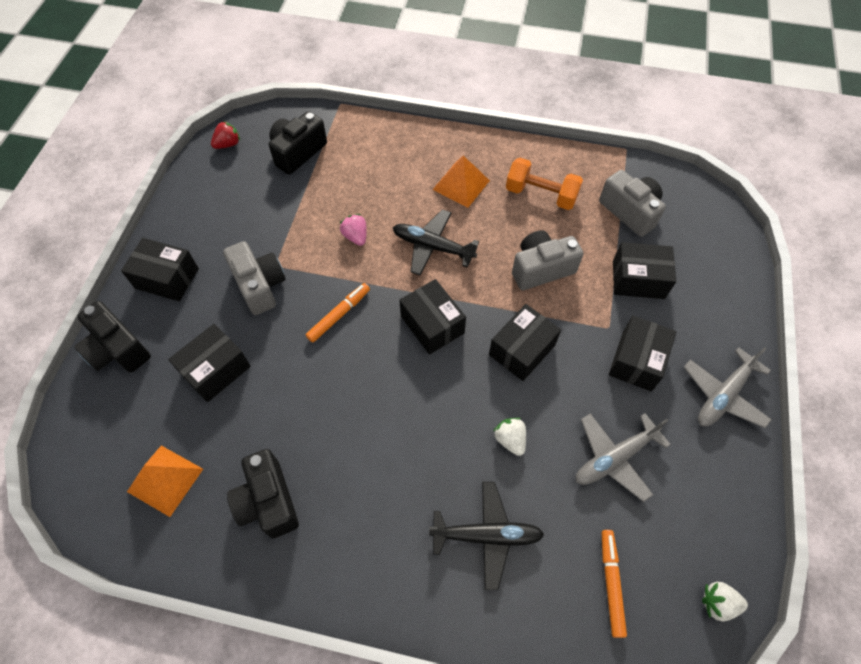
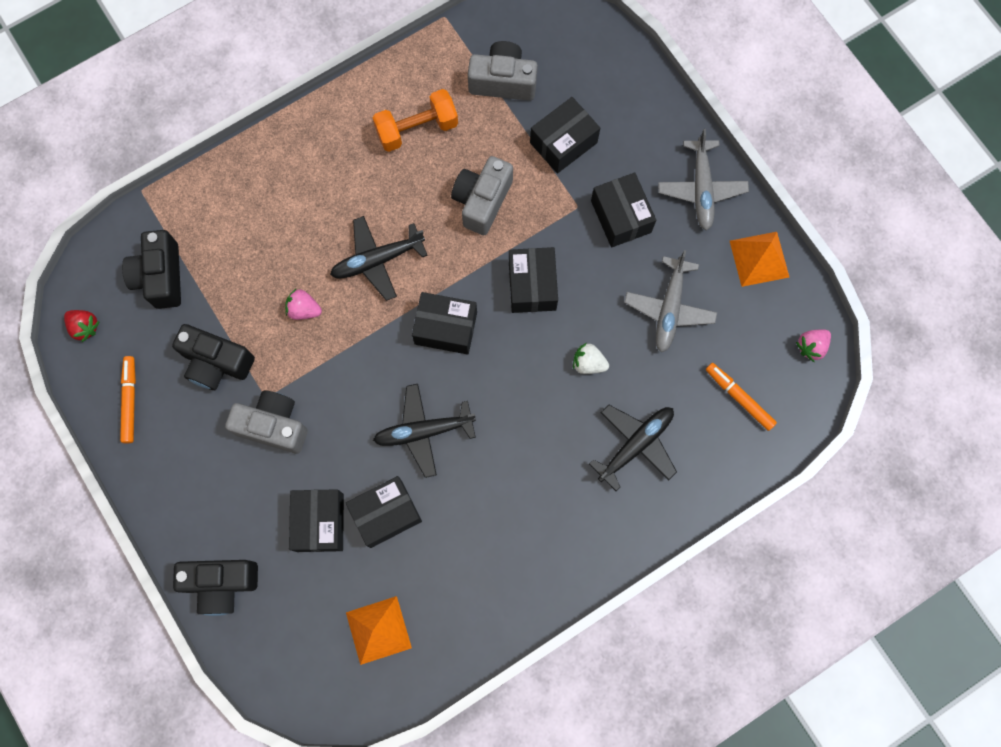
camera: 45 degrees left, 15 degrees up
black box [121,238,199,301] -> black box moved to [346,476,422,548]
red strawberry [211,121,240,149] -> red strawberry turned 120 degrees clockwise [64,310,100,342]
black camera [227,449,299,538] -> black camera moved to [172,324,255,390]
orange marker [306,283,370,343] -> orange marker moved to [120,356,136,443]
orange pyramid [433,156,490,208] -> orange pyramid moved to [730,232,789,287]
white strawberry [702,582,748,621] -> pink strawberry [796,329,831,362]
none -> black plane [373,384,476,478]

